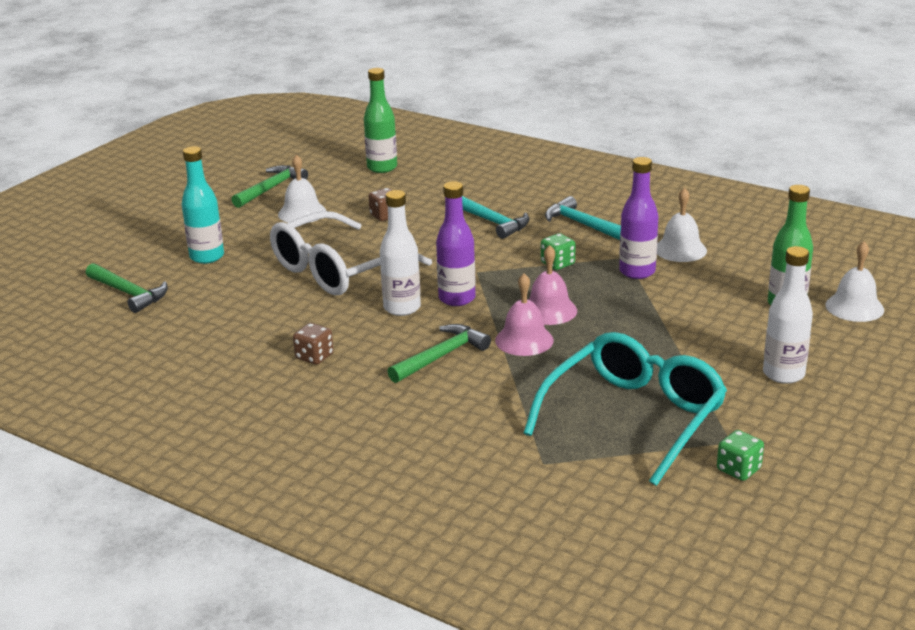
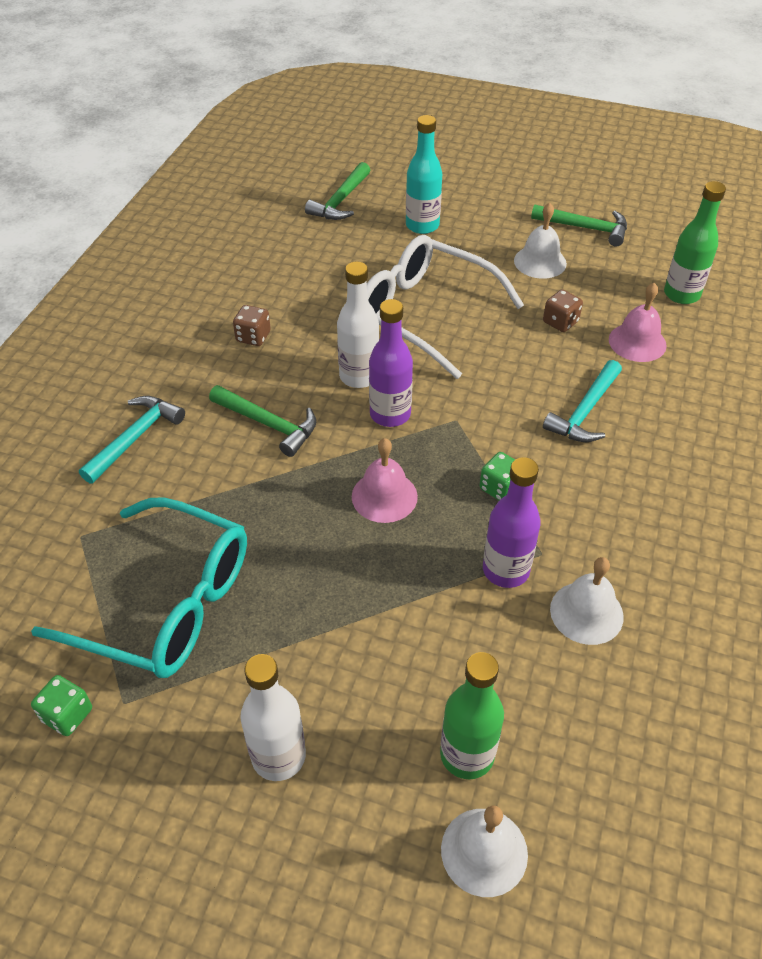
camera: 75 degrees right, 20 degrees up
pink bell [495,273,554,356] -> pink bell moved to [609,282,667,362]
turquoise hammer [545,196,621,240] -> turquoise hammer moved to [79,396,185,484]

